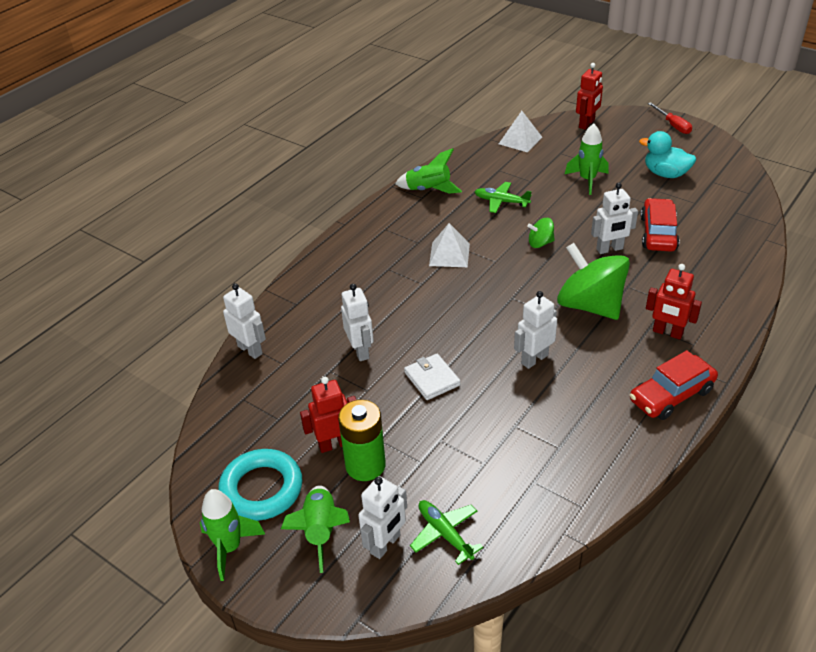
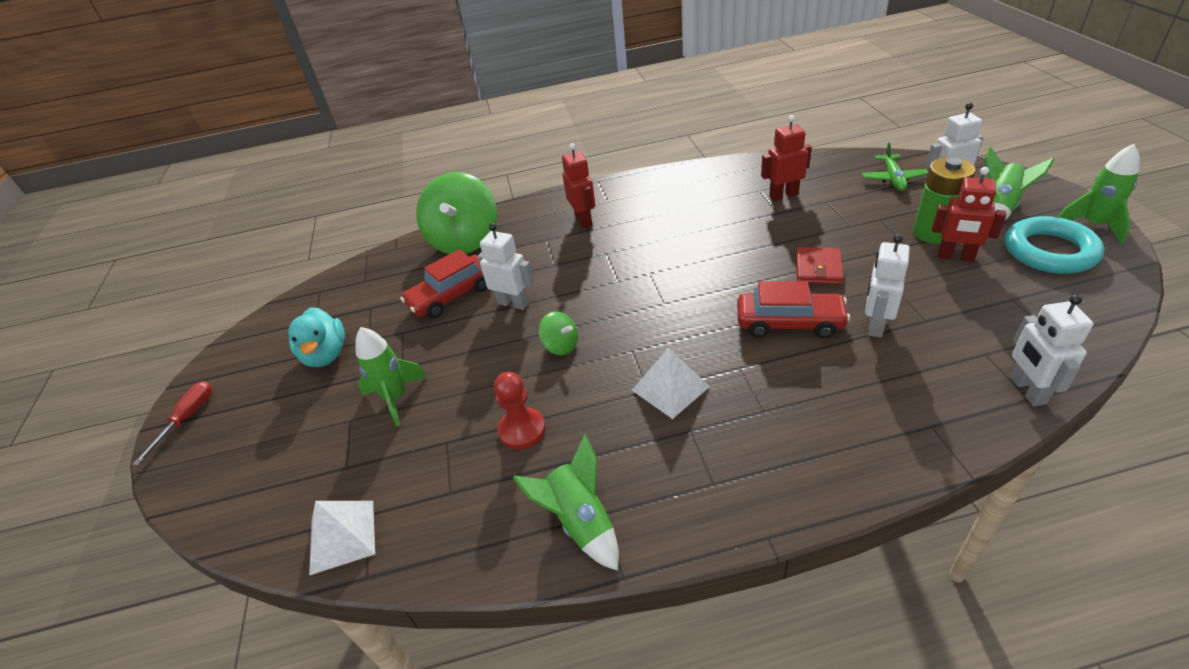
camera: 135 degrees left, 0 degrees up
white wallet [404,354,461,400] -> red wallet [796,247,844,285]
green plane [475,182,532,213] -> red pawn [494,372,545,450]
white robot [514,291,557,369] -> none
green spinning top [557,243,630,320] -> green spinning top moved to [416,172,497,254]
red robot [576,63,603,130] -> red robot moved to [761,115,812,201]
red car [630,350,718,420] -> red car moved to [737,281,850,338]

